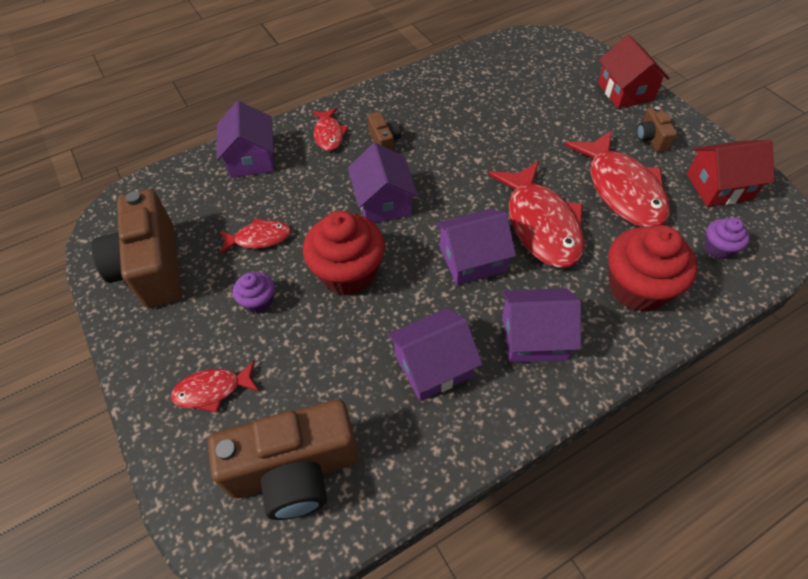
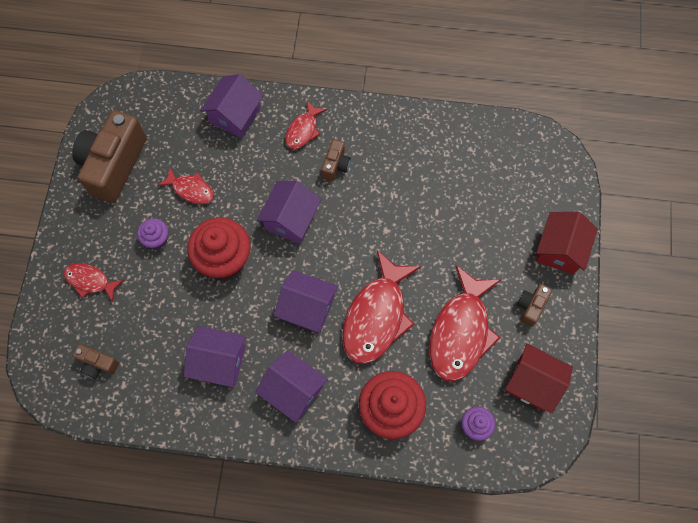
camera: 35 degrees right, 15 degrees up
brown camera [208,400,359,520] -> brown camera [73,344,119,379], size x0.46

